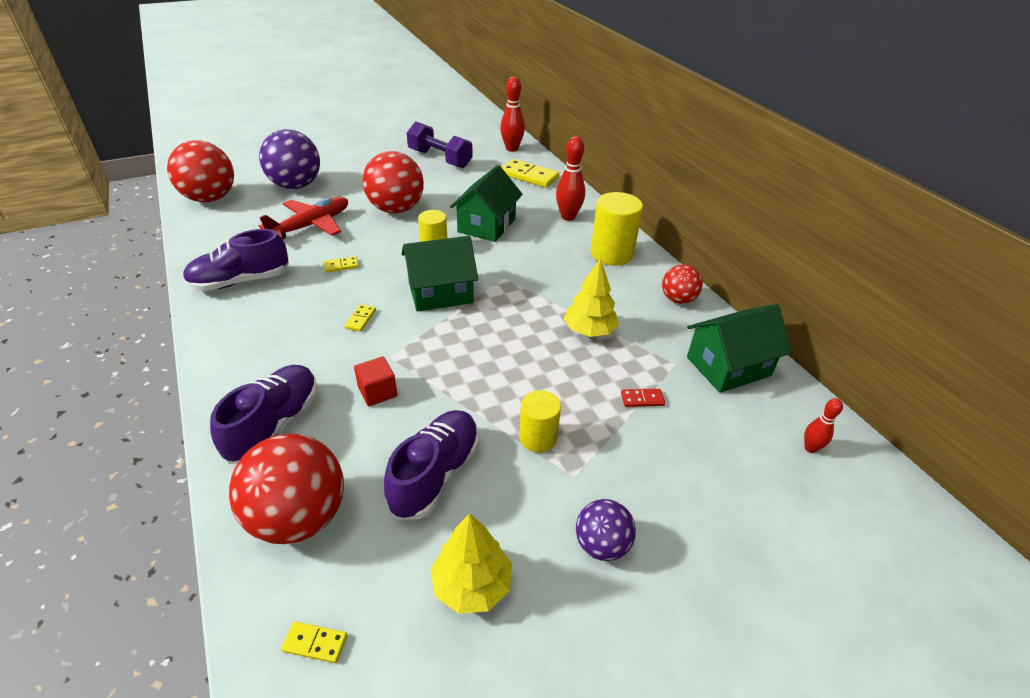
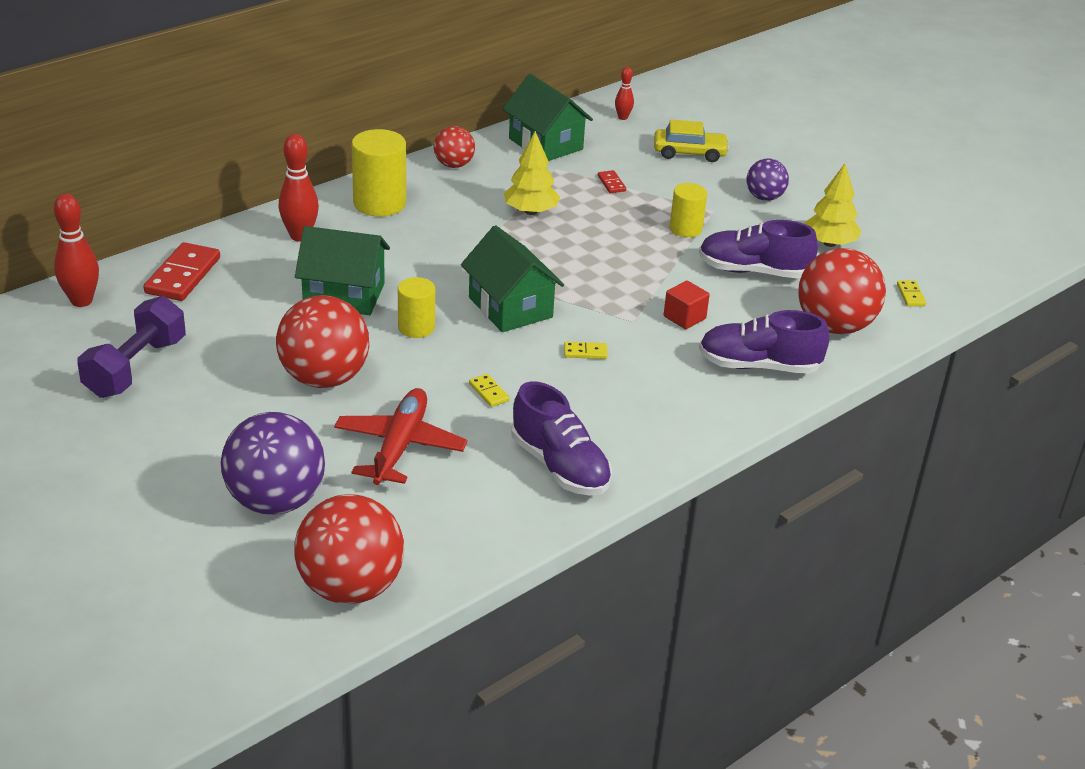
camera: 105 degrees left, 5 degrees down
red plane [259,197,348,239] -> red plane turned 75 degrees clockwise [334,388,468,485]
yellow domino [502,159,559,188] -> red domino [143,242,220,301]
none -> yellow car [654,120,729,162]

